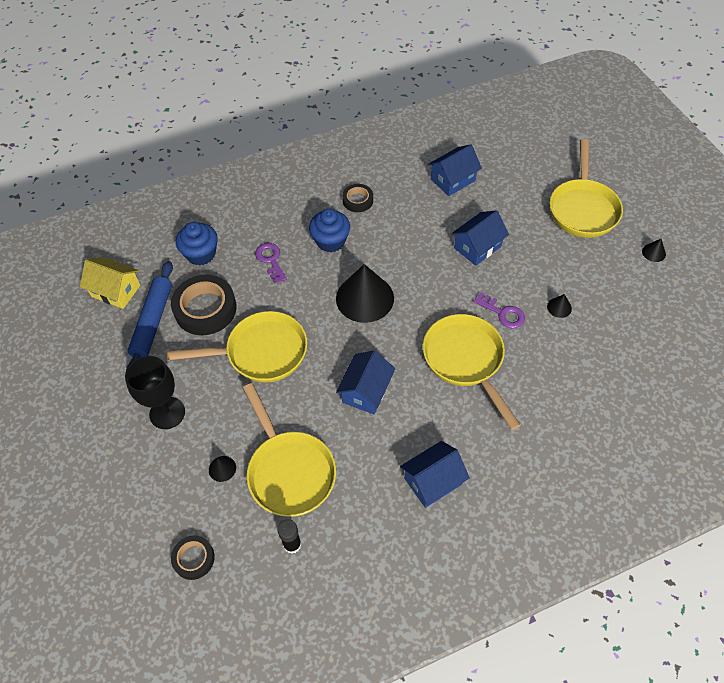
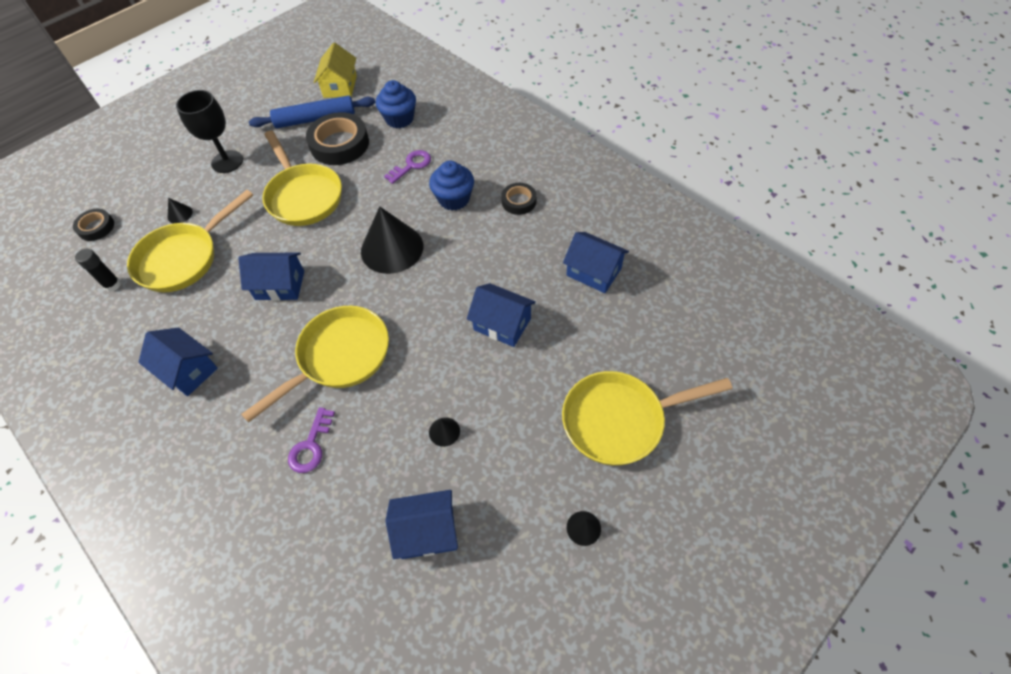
camera: 70 degrees right, 0 degrees up
purple key [473,292,525,328] -> purple key moved to [288,407,335,473]
none -> blue house [385,490,458,559]

